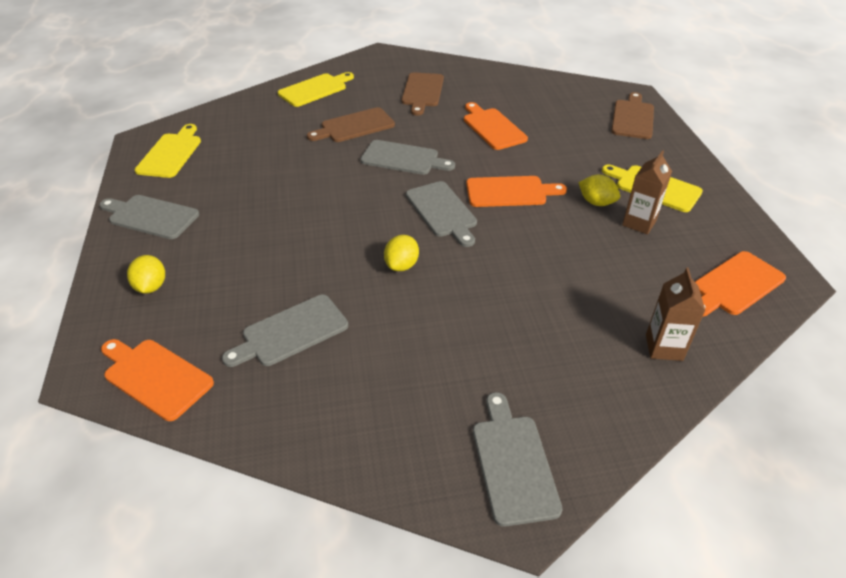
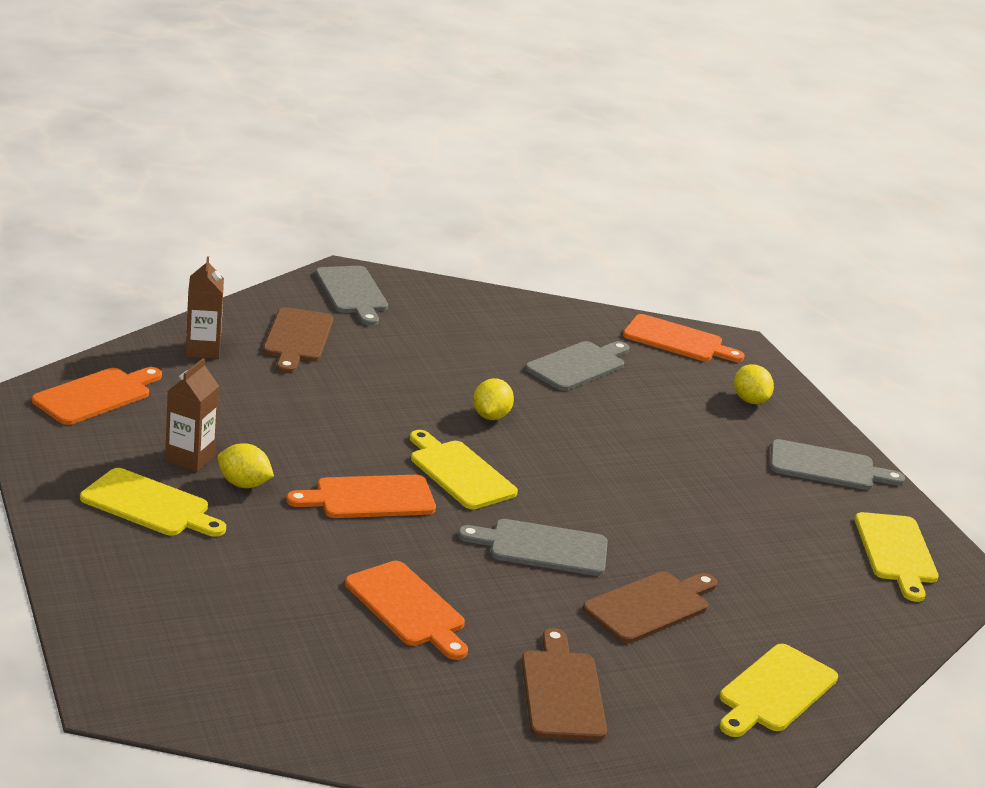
camera: 165 degrees right, 15 degrees down
grey cutting board [406,181,477,247] -> yellow cutting board [410,430,518,509]
brown cutting board [611,92,654,139] -> brown cutting board moved to [263,307,333,373]

